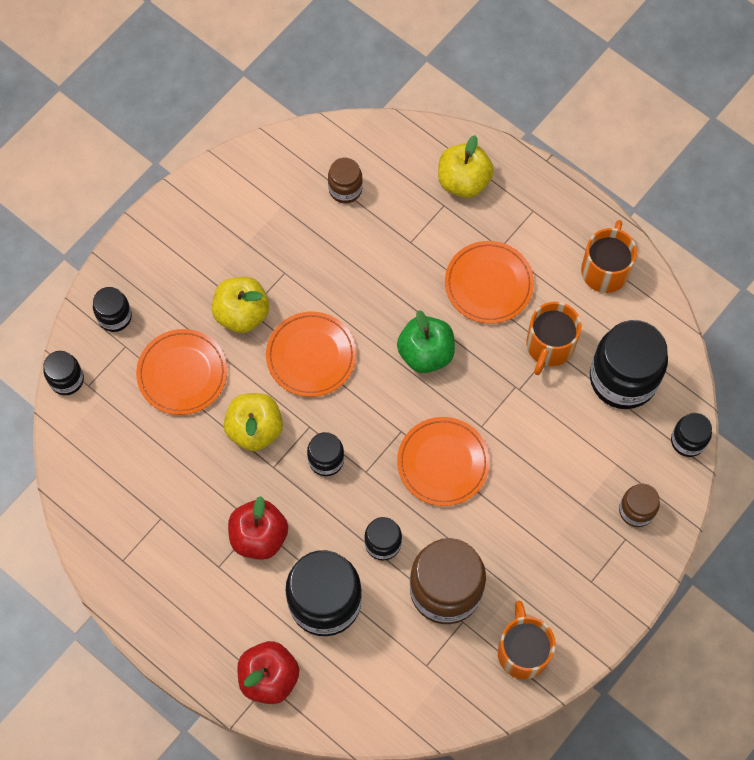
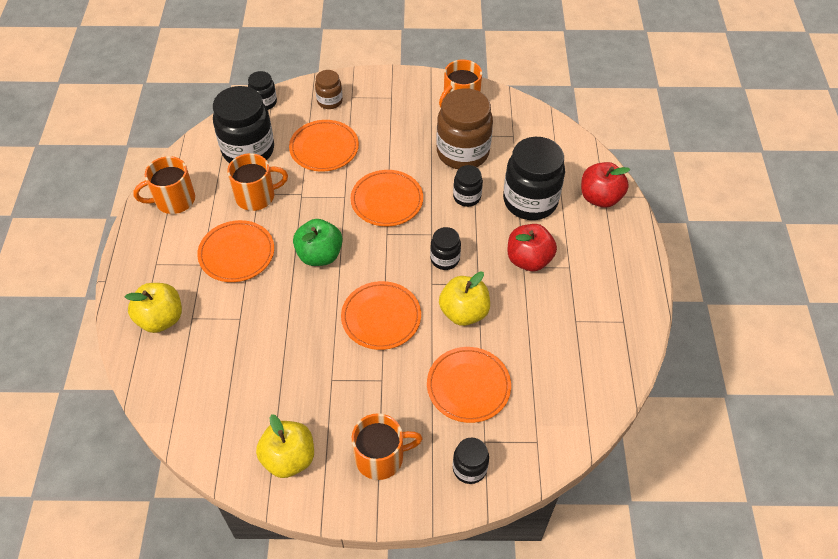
camera: 130 degrees left, 15 degrees down
black jar [43,351,84,395] -> none
yellow apple [212,277,269,333] -> yellow apple moved to [256,414,314,478]
brown jar [328,158,363,203] -> none
none -> orange plate [289,120,359,172]
none -> orange mug [352,413,423,480]

